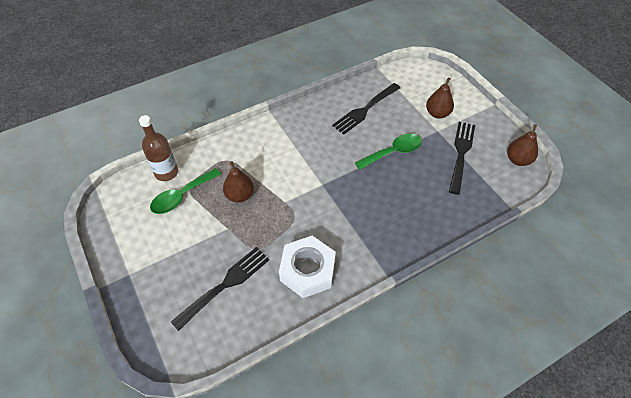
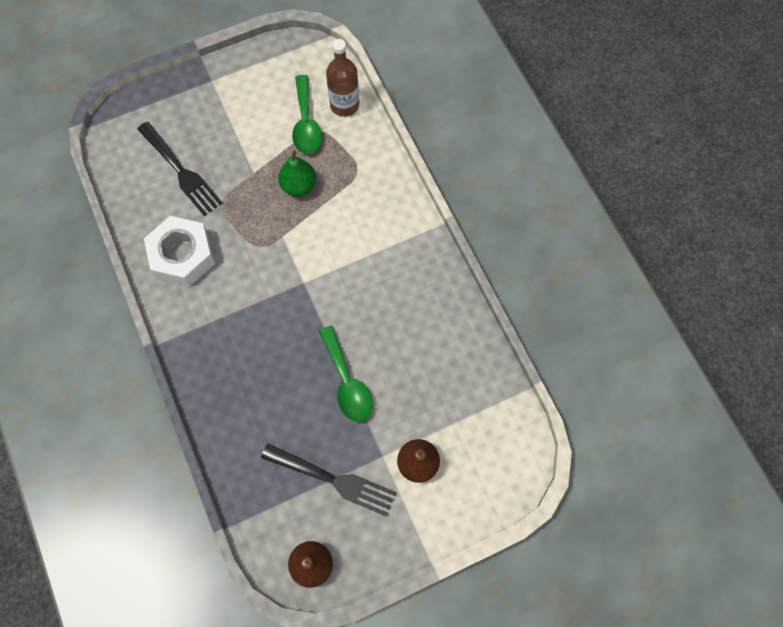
camera: 95 degrees right, 15 degrees up
green spoon [150,168,221,214] -> green spoon turned 150 degrees counterclockwise [292,75,322,154]
brown pear [223,161,254,203] -> green pear [278,150,317,197]
black fork [332,83,400,135] -> none

